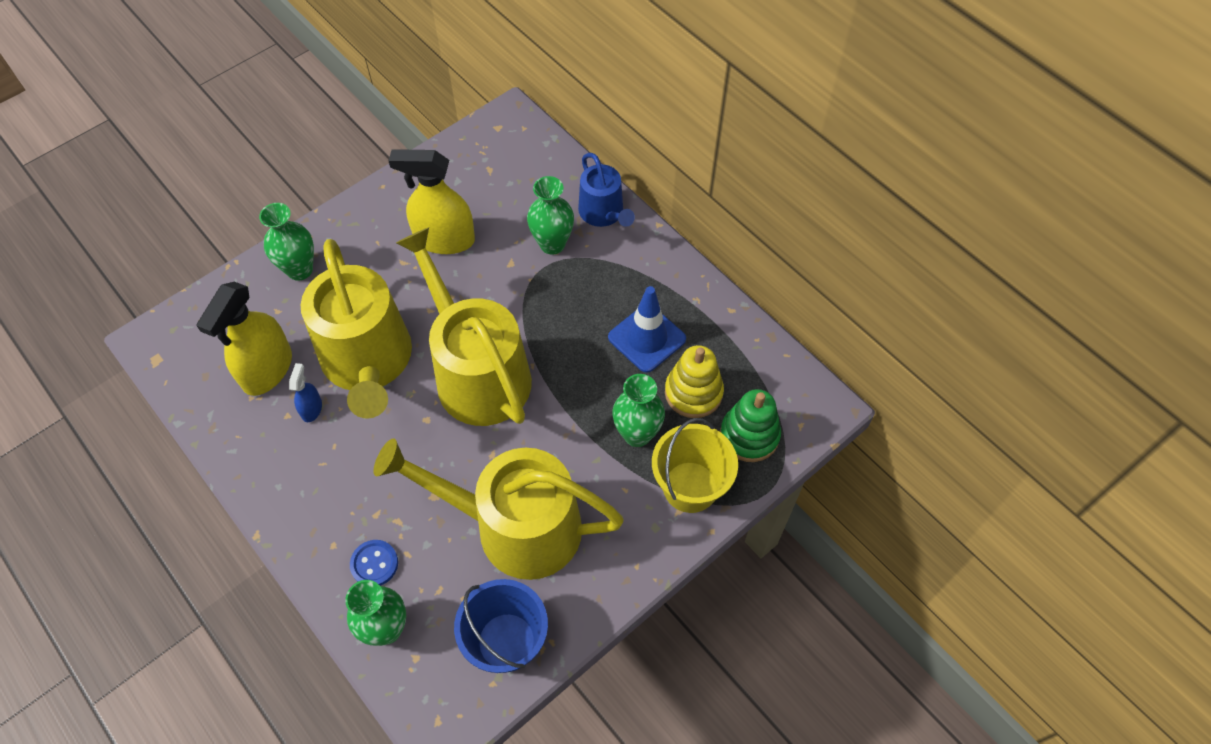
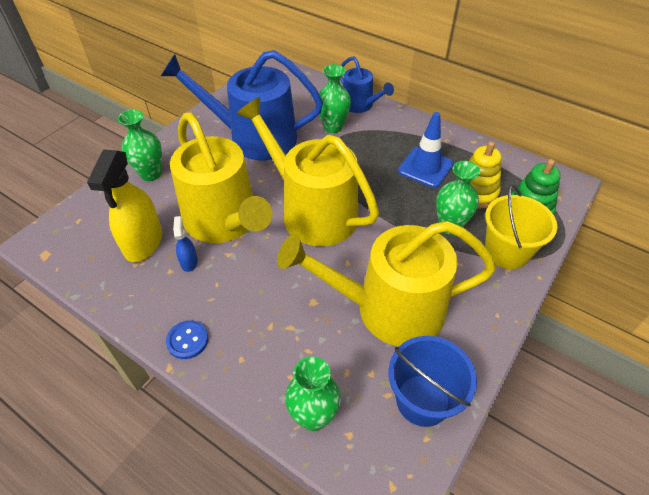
camera: 15 degrees left, 10 degrees down
blue button [350,540,398,586] -> blue button moved to [166,320,208,359]
yellow spray bottle [388,149,475,254] -> blue watering can [161,50,323,160]

